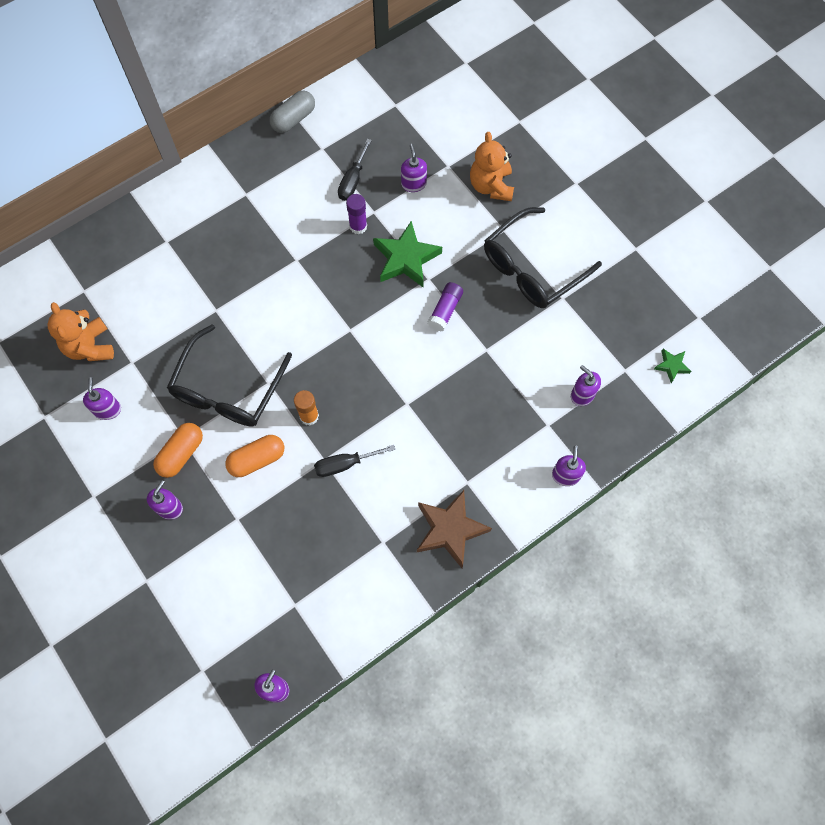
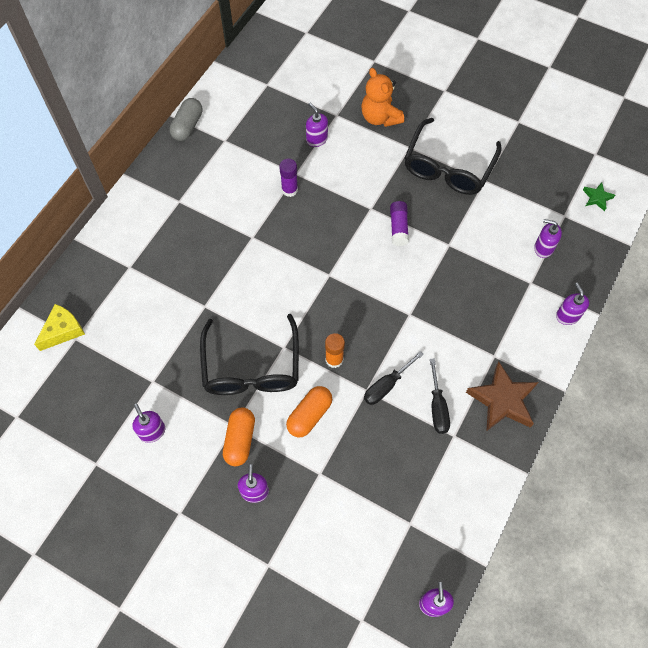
camera: 25 degrees left, 5 degrees down
orange teddy bear [47,302,114,361] -> none
black screwdriver [338,139,372,201] -> black screwdriver moved to [430,358,450,434]
green star [373,221,442,287] -> none
none -> yellow cheese [34,304,85,351]

